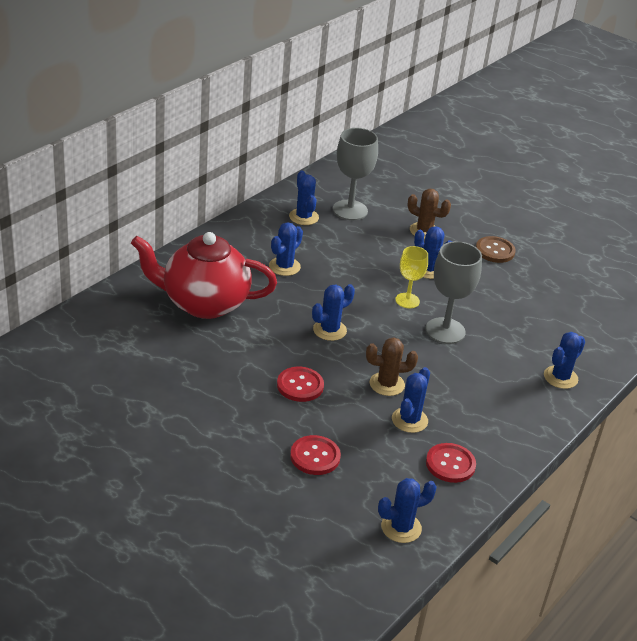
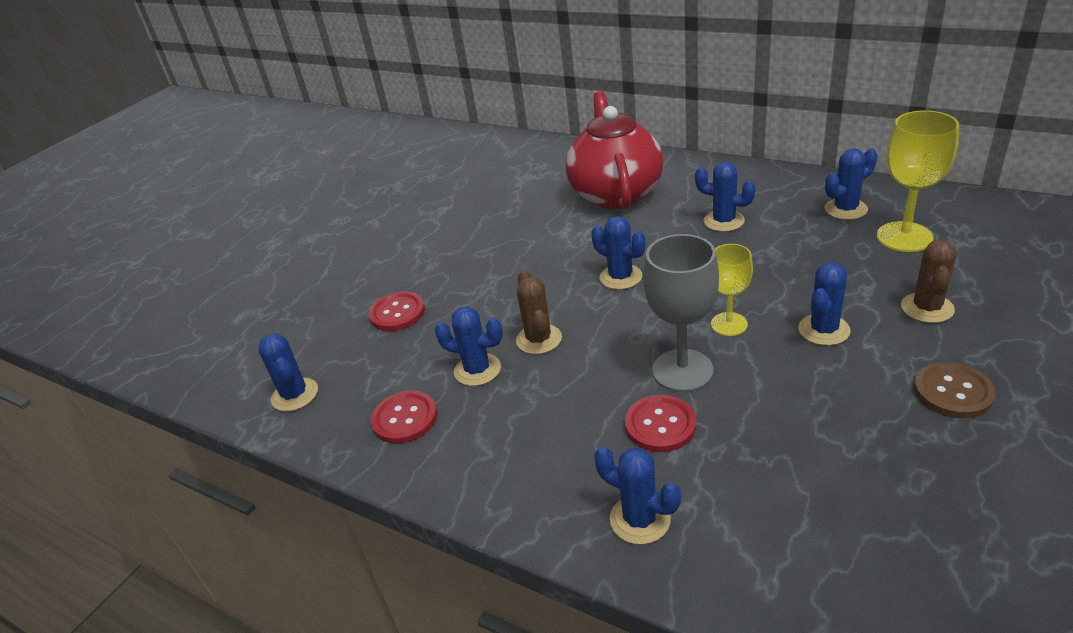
camera: 90 degrees right, 0 degrees up
red button [277,367,324,402] -> red button moved to [625,395,696,452]
grey goblet [333,128,378,220] -> yellow goblet [877,111,959,252]

